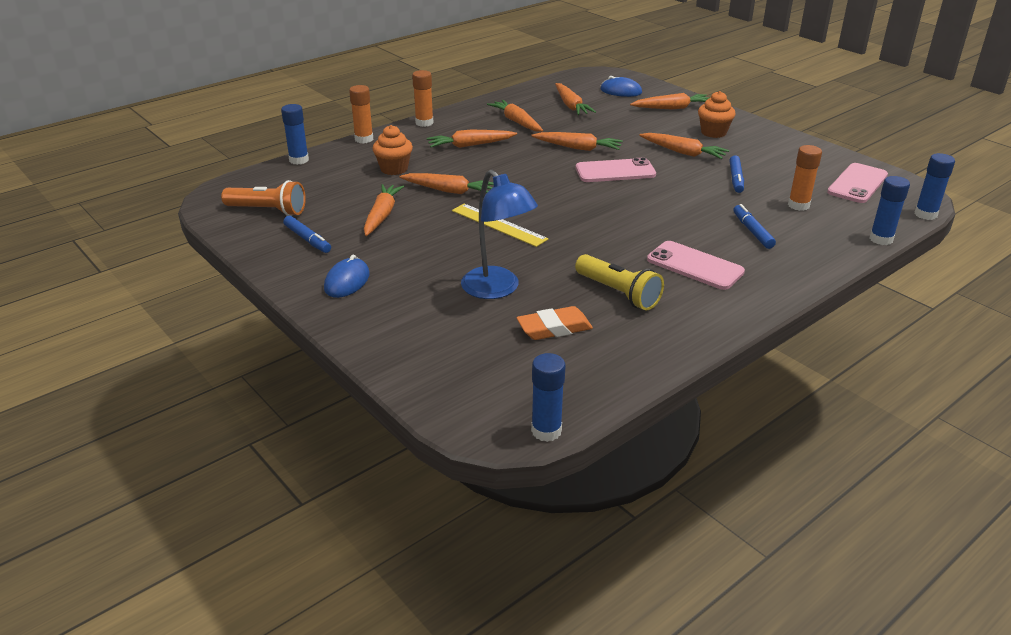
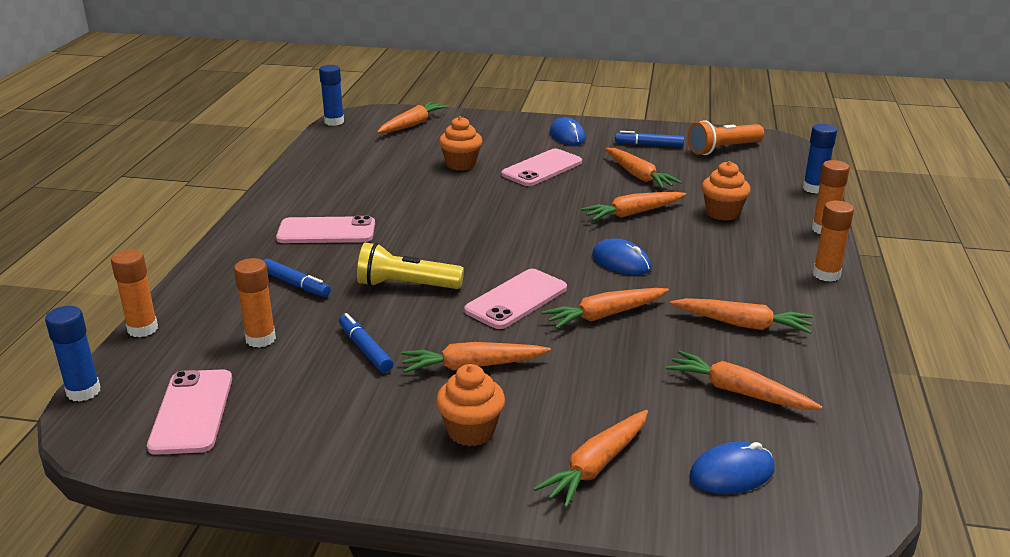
camera: 140 degrees right, 5 degrees down
orange carrot [427,129,517,148] -> orange carrot moved to [377,102,448,133]
yellow ruler [452,203,548,247] -> none
blue lamp [461,170,538,299] -> orange cupcake [439,116,482,171]
orange eraser [517,306,593,340] -> none
yellow flashlight [575,254,664,310] -> yellow flashlight moved to [357,242,464,289]
blue glue stick [870,176,910,245] -> orange glue stick [111,249,158,337]
none -> pink phone [501,149,582,186]
none -> blue mouse [592,239,651,275]

